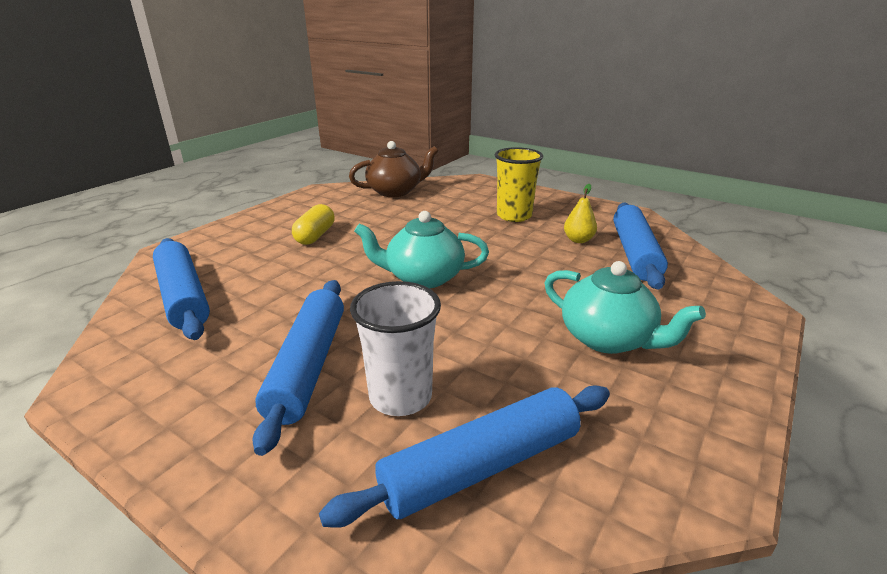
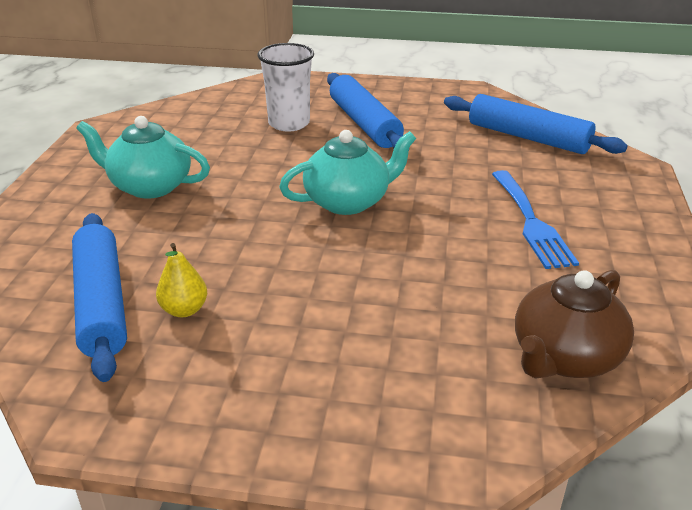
camera: 155 degrees right, 5 degrees up
yellow capsule [292,204,335,245] -> blue fork [492,170,579,269]
blue rolling pin [319,386,610,528] -> none
yellow cup [495,147,543,222] -> none

